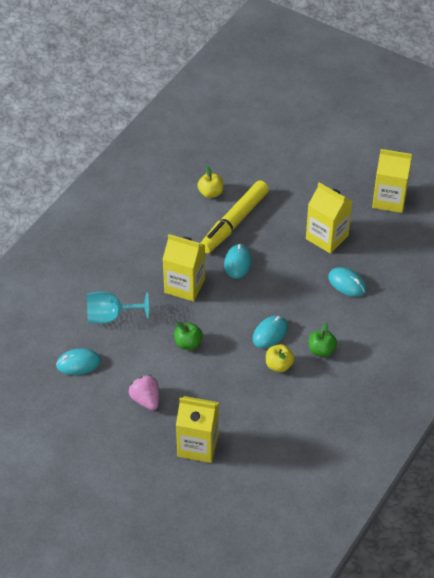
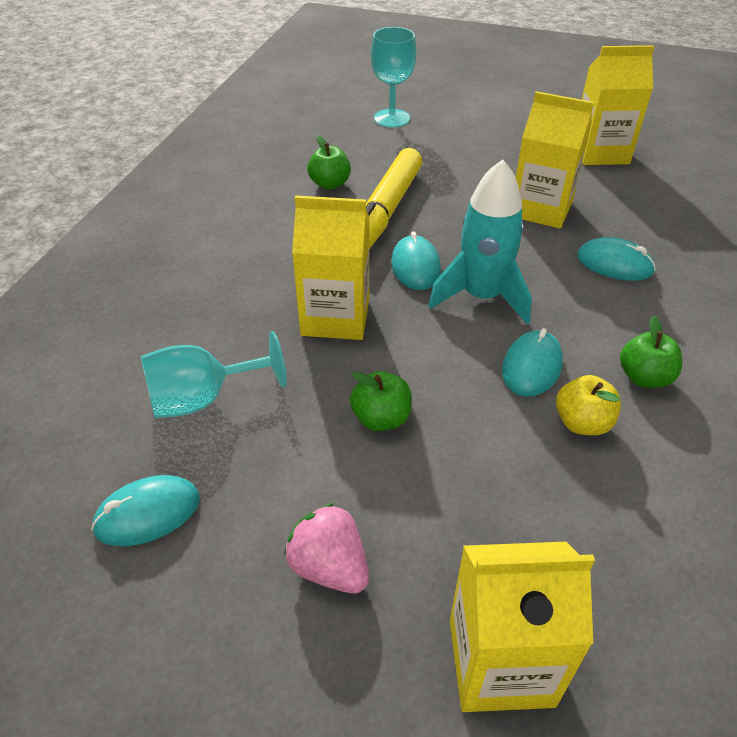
camera: 15 degrees left, 5 degrees down
yellow apple [197,166,223,198] -> green apple [307,135,351,189]
none -> turquoise goblet [371,27,416,127]
none -> turquoise rocket [428,160,532,324]

